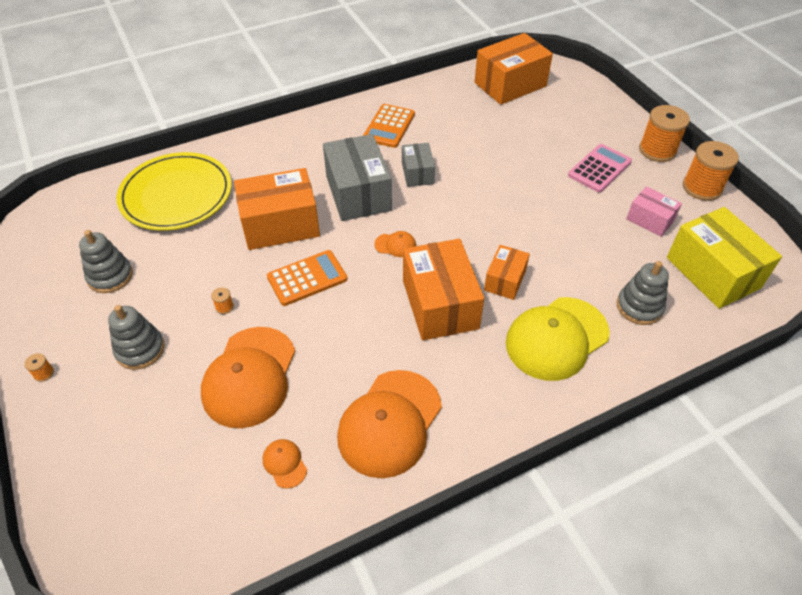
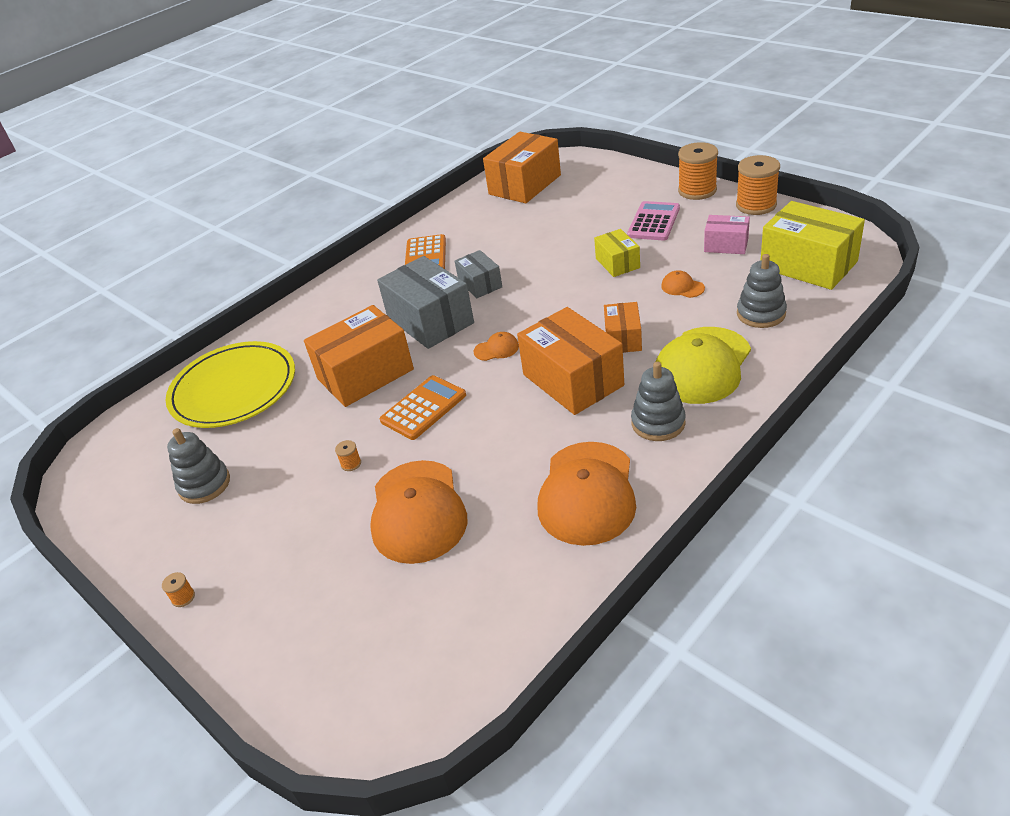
camera: 15 degrees left, 10 degrees down
grey stacking toy [108,305,165,370] -> grey stacking toy moved to [631,362,686,441]
orange cap [263,439,307,489] -> orange cap moved to [661,270,705,298]
none -> yellow box [594,229,640,277]

